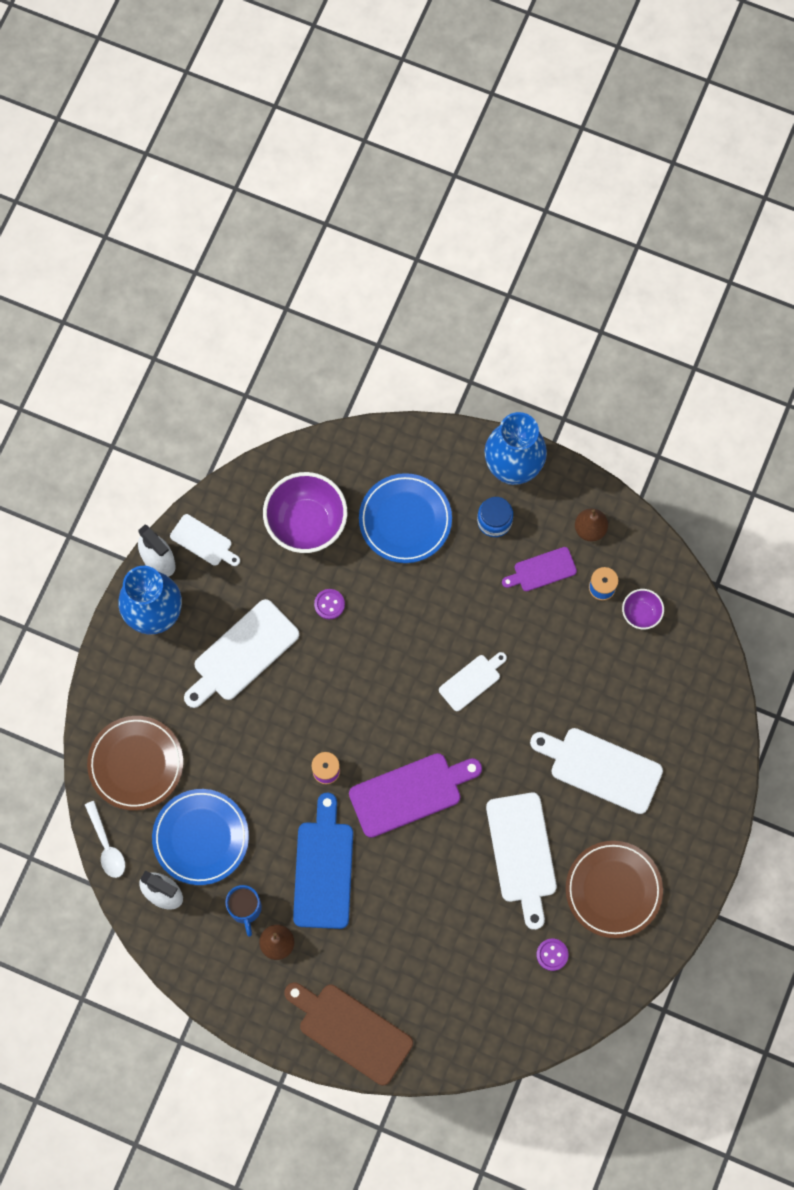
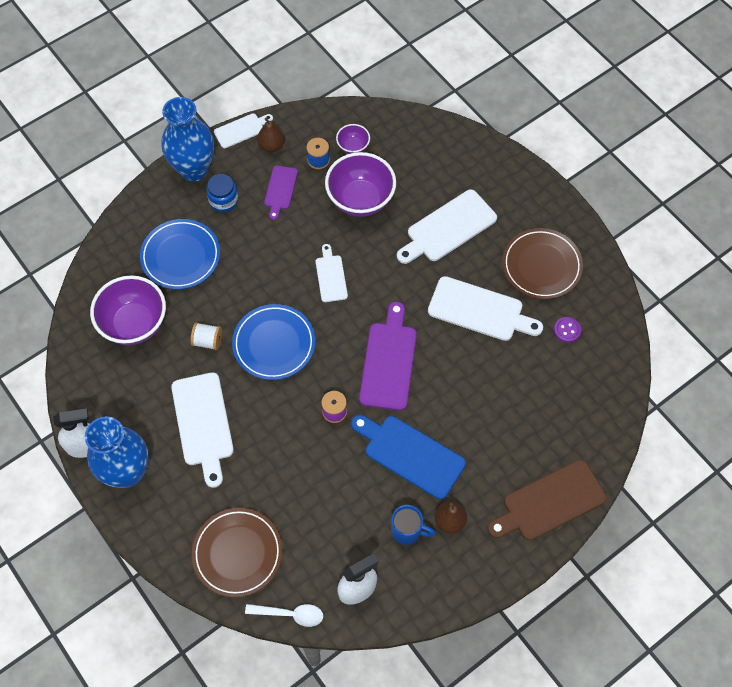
camera: 60 degrees left, 10 degrees down
blue plate [152,789,249,885] -> blue plate moved to [232,304,315,380]
white cutting board [170,514,240,566] -> white cutting board moved to [214,114,273,148]
purple button [314,589,345,620] -> white spool [191,322,222,350]
none -> purple bowl [325,152,396,217]

